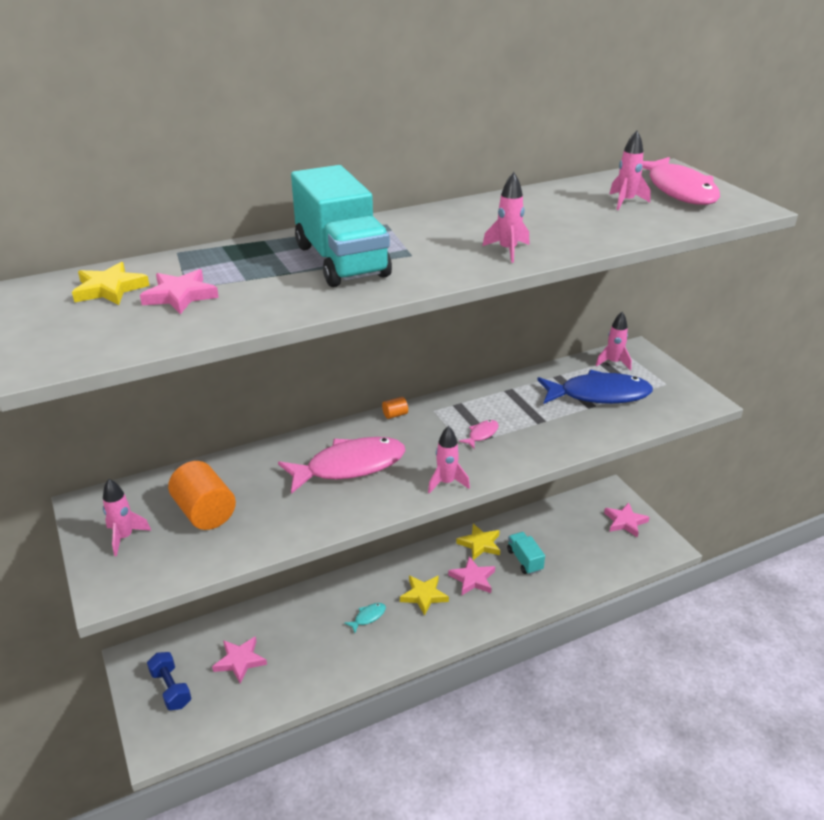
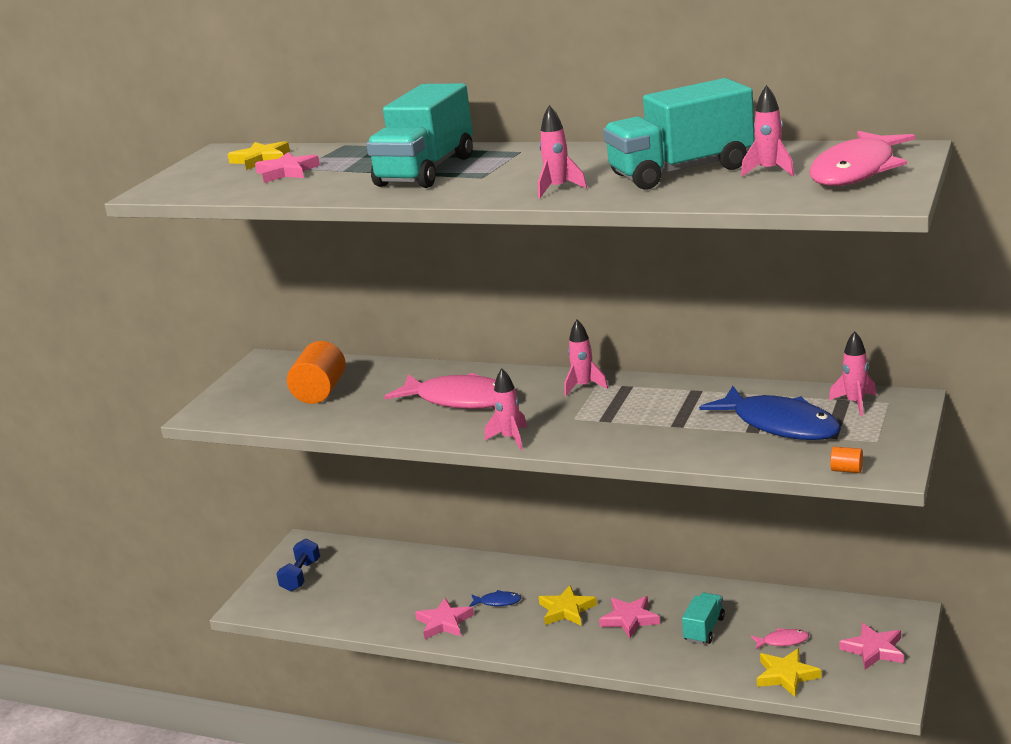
camera: 50 degrees right, 10 degrees down
pink rocket [103,479,151,556] -> pink rocket moved to [564,320,608,396]
pink star [212,636,267,684] -> pink star moved to [415,598,474,639]
turquoise fish [344,603,386,633] -> blue fish [469,590,521,607]
orange cylinder [382,397,408,419] -> orange cylinder moved to [830,447,863,473]
yellow star [456,524,500,560] -> yellow star moved to [757,648,822,697]
pink fish [459,420,499,448] -> pink fish moved to [751,628,809,649]
none -> turquoise truck [603,78,755,190]

